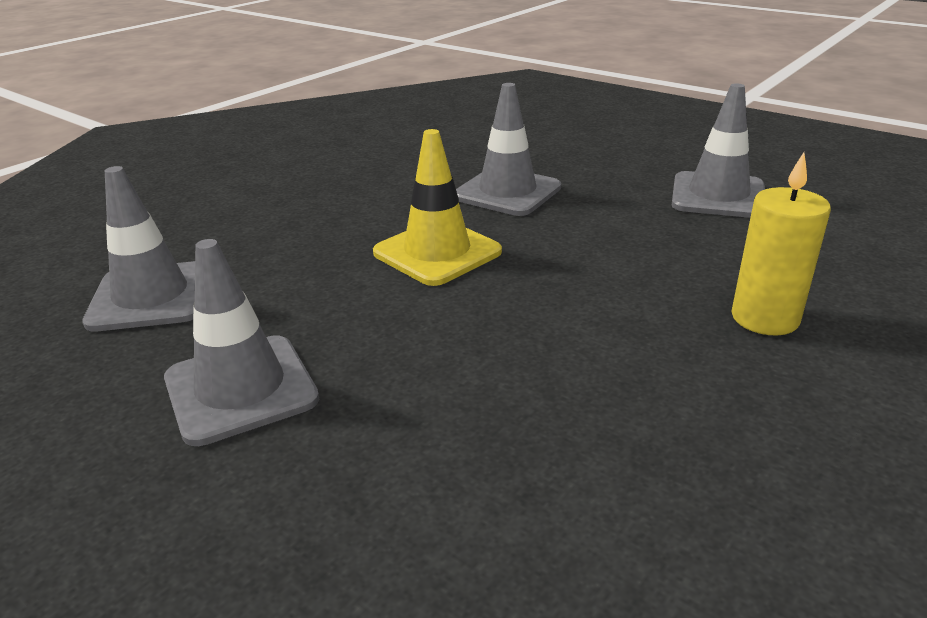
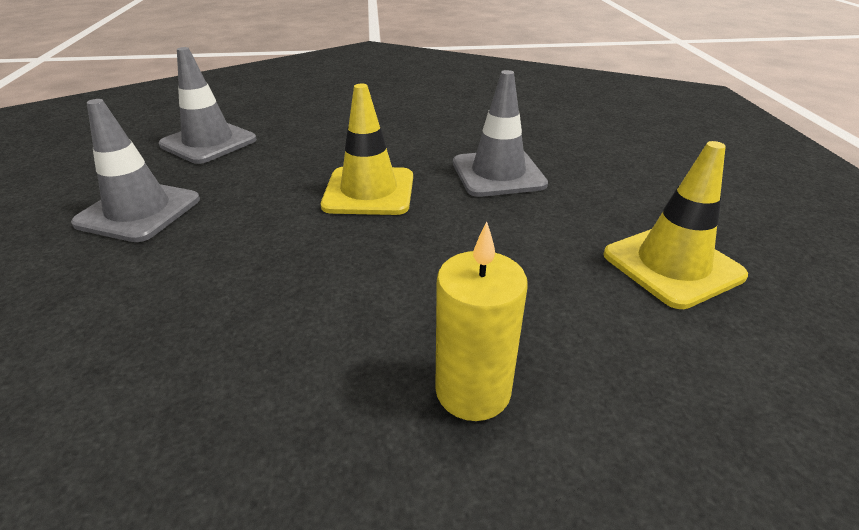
camera: 45 degrees right, 5 degrees up
grey traffic cone [672,83,765,218] -> yellow traffic cone [603,141,748,309]

